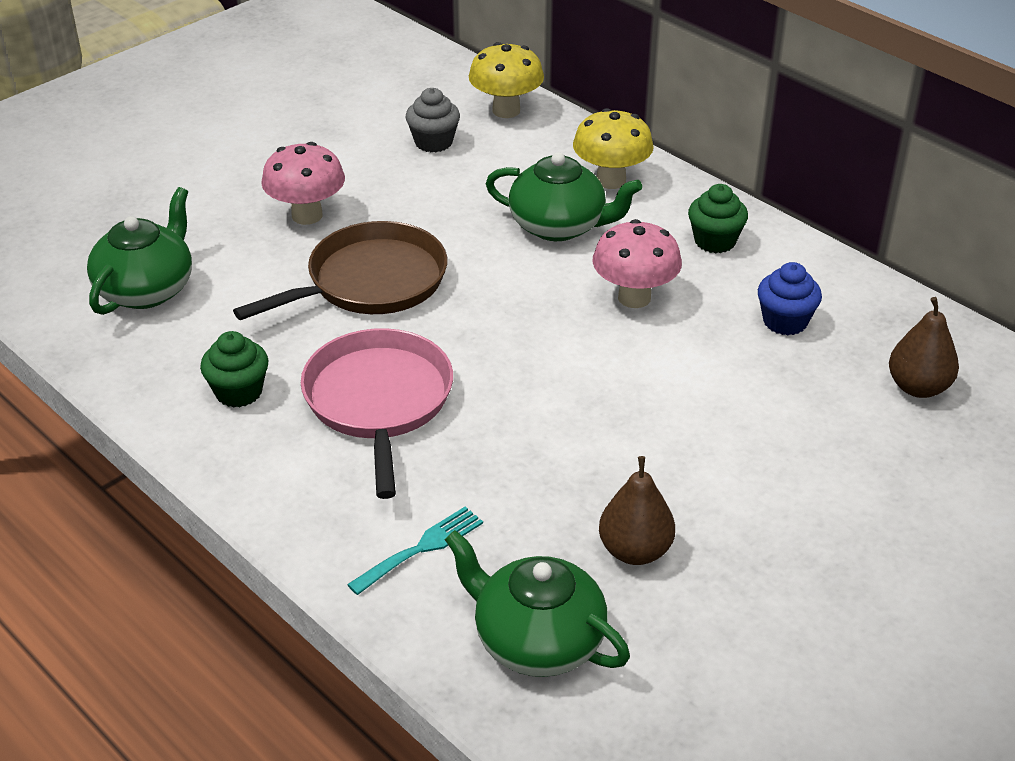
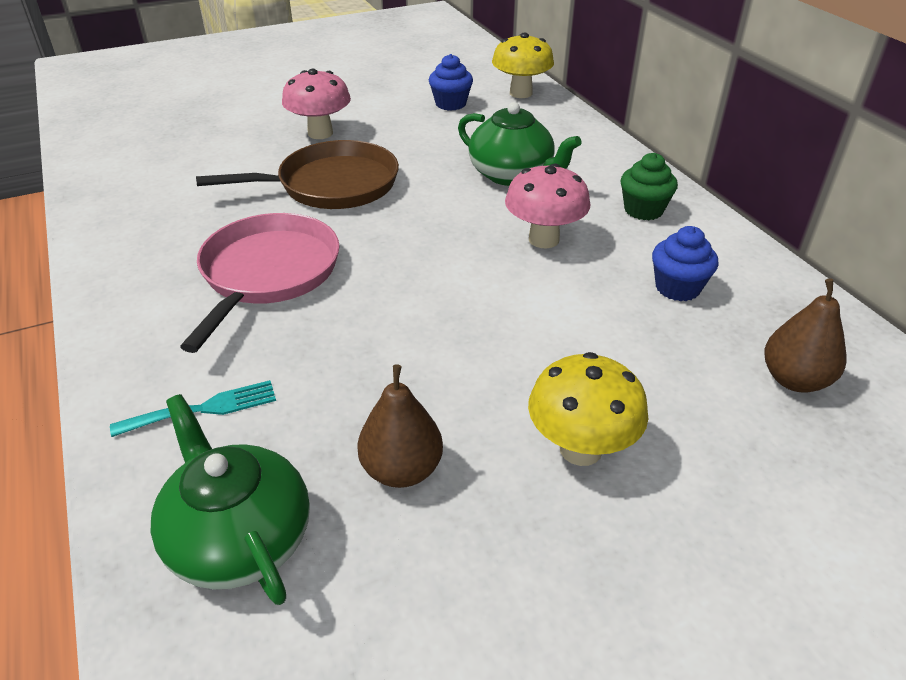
camera: 20 degrees right, 0 degrees up
green teapot [87,187,192,315] -> none
green cupcake [200,331,268,408] -> none
grey cupcake [406,88,460,152] -> blue cupcake [429,54,473,111]
yellow mushroom [573,108,654,189] -> yellow mushroom moved to [528,352,649,466]

